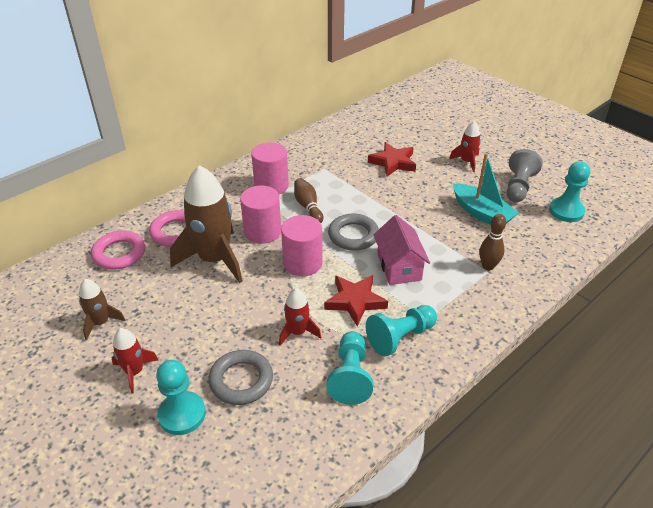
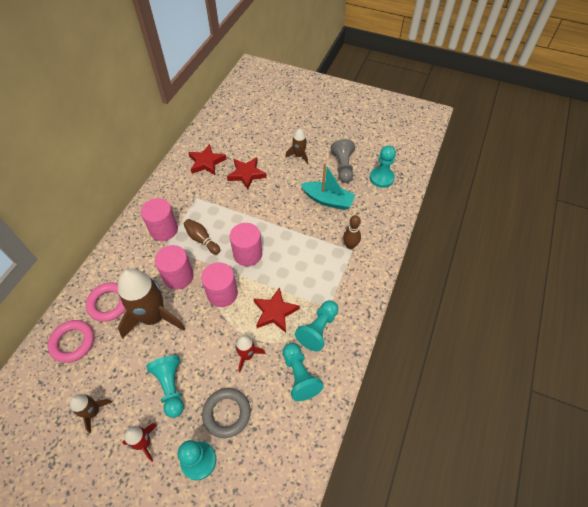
camera: 25 degrees left, 15 degrees up
grey ring [328,213,379,251] -> pink cylinder [230,223,262,266]
pink house [373,215,430,285] -> none
red rocket [449,121,481,172] -> brown rocket [285,128,308,164]
none -> turquoise pawn [146,355,184,418]
none -> red star [188,144,227,175]

